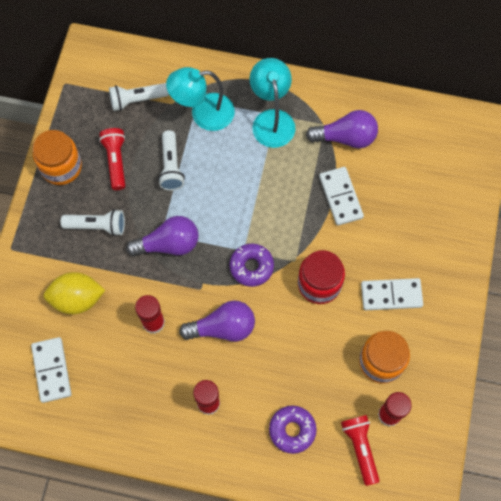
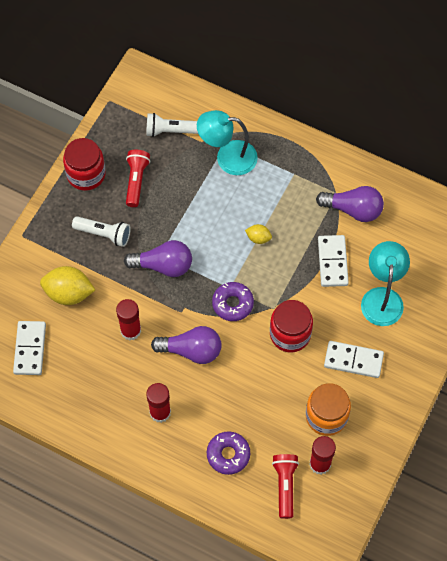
camera: 15 degrees right, 5 degrees down
orange jar [33,130,82,185] -> red jar [63,138,106,191]
white flashlight [158,130,185,191] -> none
turquoise lamp [250,58,295,148] -> turquoise lamp moved to [361,241,410,326]
none -> yellow lemon [245,224,272,244]

